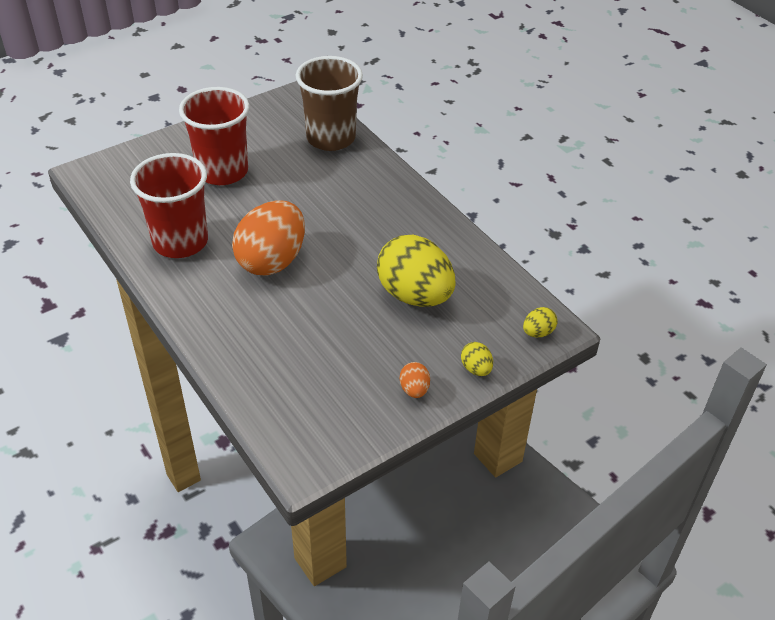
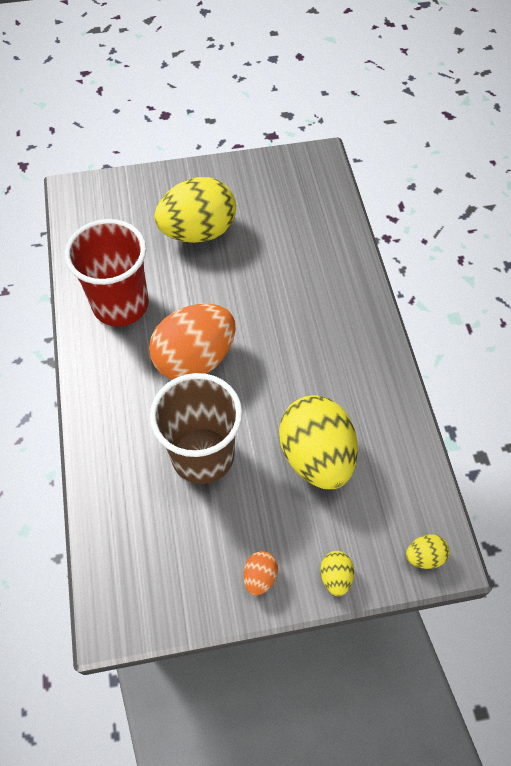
camera: 25 degrees right, 15 degrees up
red cup [179,87,250,185] -> yellow egg [154,177,236,243]
brown cup [296,56,363,151] -> brown cup moved to [150,373,242,484]

